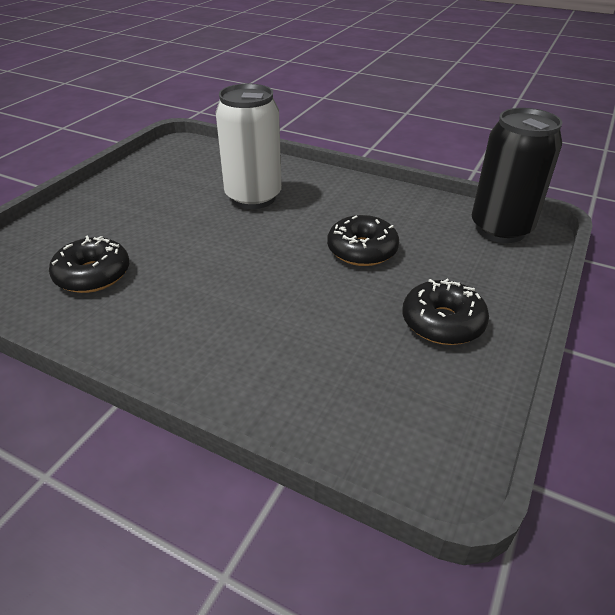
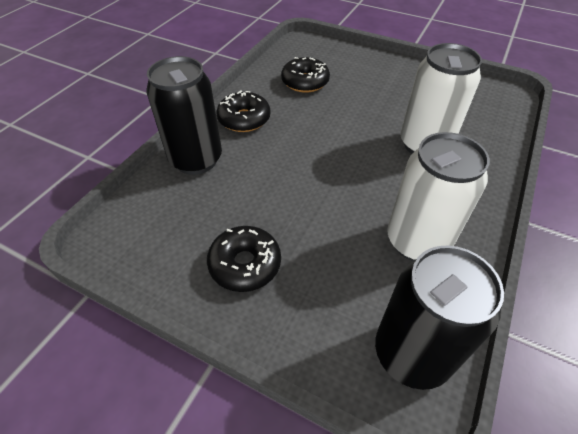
camera: 90 degrees right, 10 degrees up
black donut [327,215,399,266] -> black donut moved to [216,90,271,132]
none -> black can [146,56,222,175]
none -> white can [387,132,490,261]

